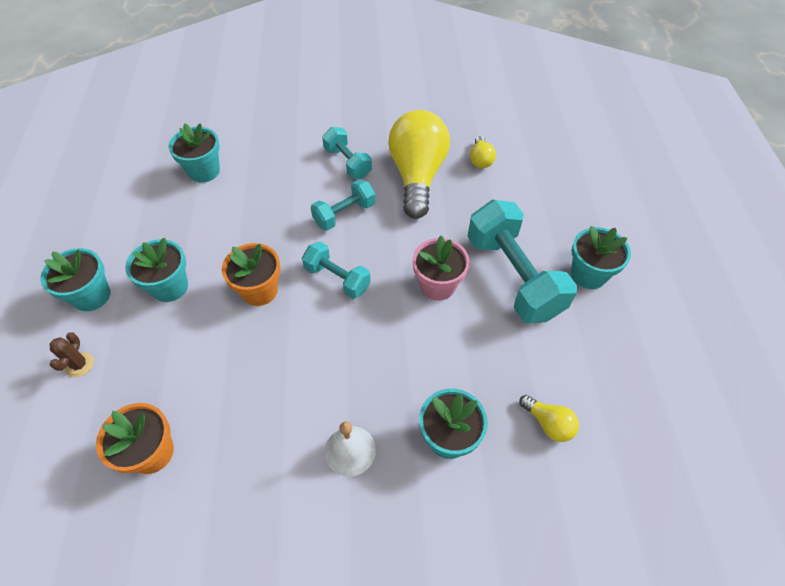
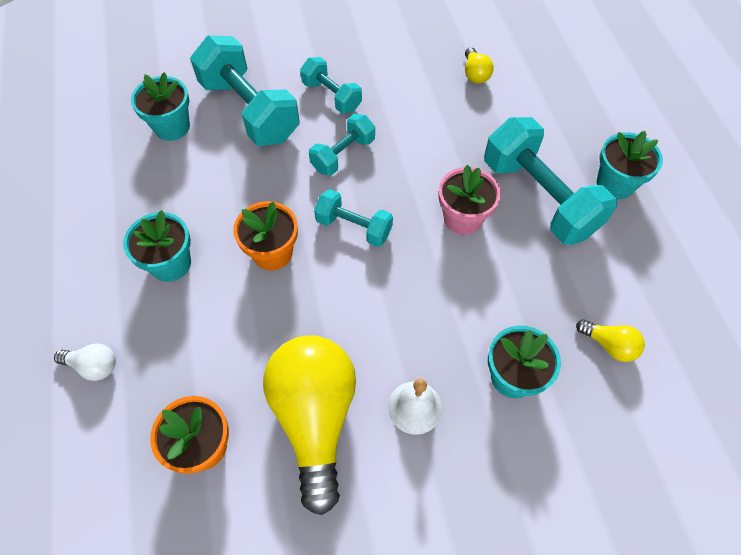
camera: 10 degrees left, 5 degrees up
turquoise flower pot [40,248,110,311] -> none
brown cactus [50,332,94,378] -> white light bulb [54,343,116,381]
yellow light bulb [388,110,450,219] -> yellow light bulb moved to [263,335,356,515]
none -> turquoise dumbbell [190,35,300,146]

